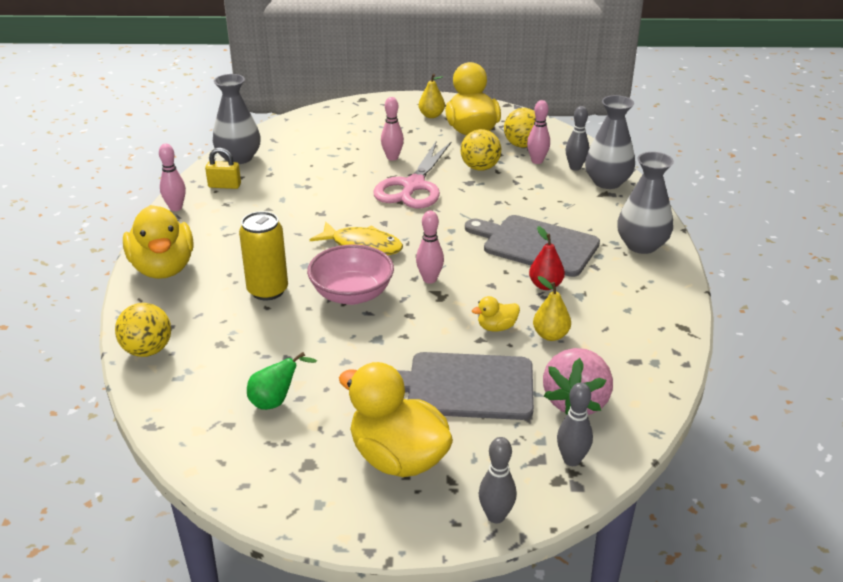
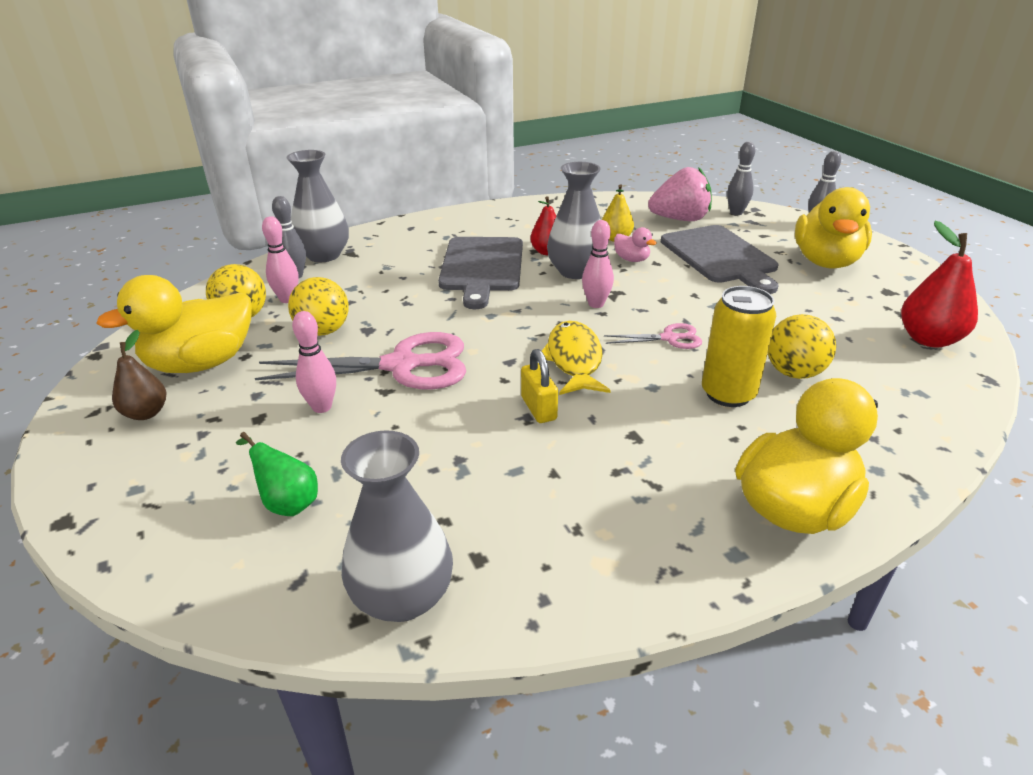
camera: 115 degrees left, 0 degrees up
yellow ball [115,303,171,357] -> yellow ball moved to [768,314,836,379]
pink bowling pin [159,144,186,211] -> none
yellow padlock [205,148,241,189] -> yellow padlock moved to [521,349,558,423]
green pear [247,352,317,410] -> green pear moved to [236,432,318,516]
pink bowl [307,244,394,305] -> pink scissors [604,323,702,349]
yellow pear [419,74,445,118] -> brown pear [112,330,167,420]
yellow duck [472,296,520,331] -> pink duck [614,227,657,262]
grey vase [617,152,674,254] -> grey vase moved to [547,162,601,279]
none -> red pear [901,221,978,348]

